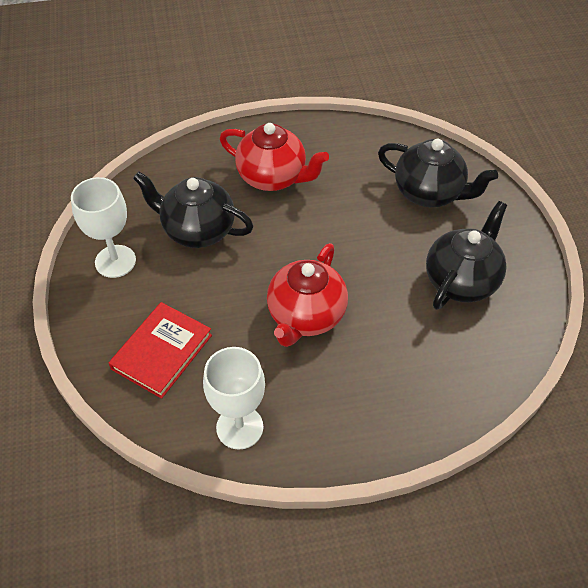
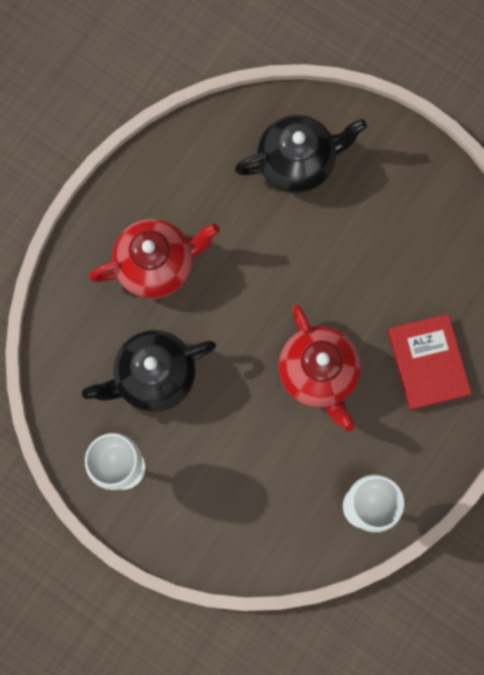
camera: 45 degrees left, 25 degrees up
red book [109,302,212,399] -> red book moved to [388,314,472,410]
black teapot [426,201,507,310] -> none

